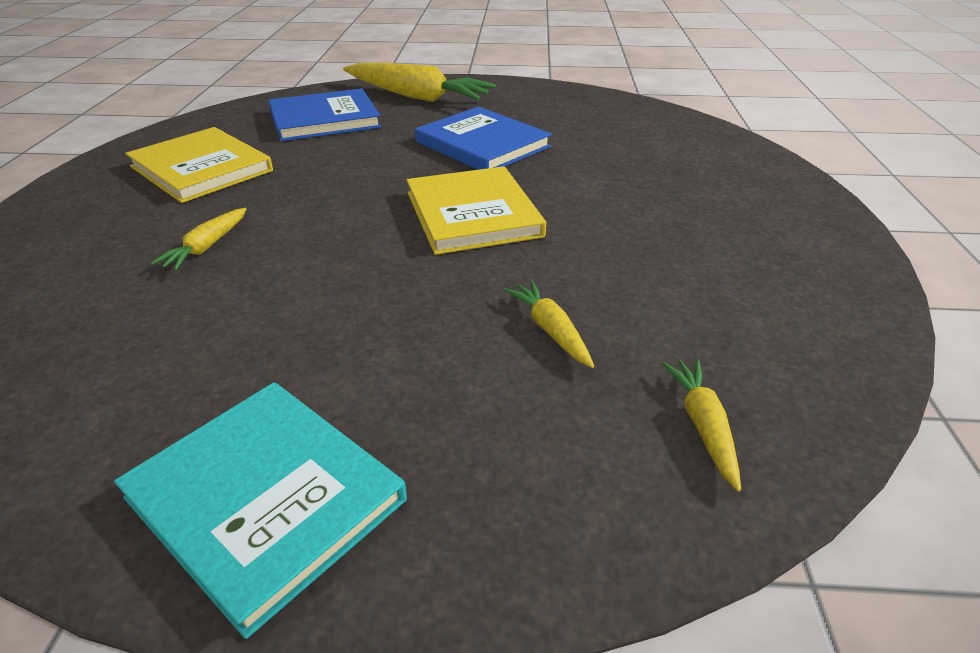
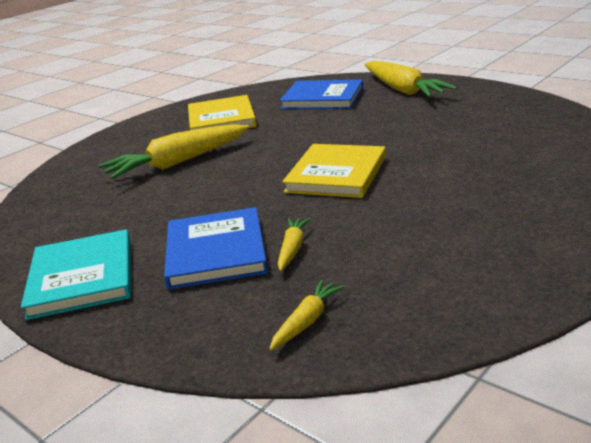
camera: 40 degrees right, 10 degrees down
yellow carrot [151,208,247,271] -> yellow carrot [99,124,250,179], size x2.11
blue book [415,107,552,170] -> blue book moved to [164,207,268,290]

